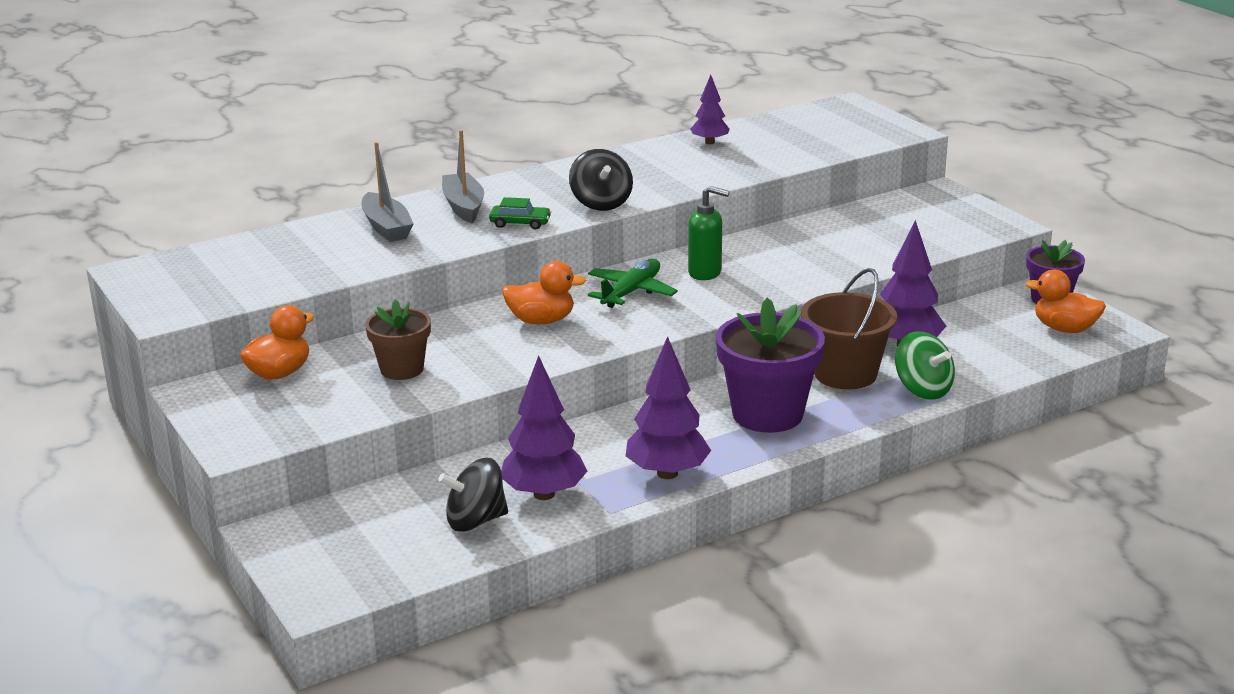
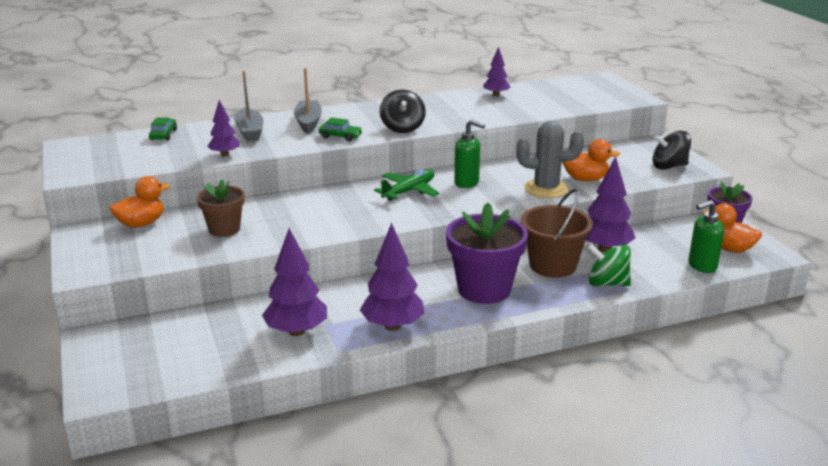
camera: 10 degrees right, 0 degrees up
black spinning top [438,458,508,532] -> black spinning top moved to [652,131,691,170]
orange duck [502,261,586,324] -> orange duck moved to [562,139,620,181]
green spinning top [895,331,955,400] -> green spinning top turned 135 degrees clockwise [588,244,631,286]
none -> green car [149,118,177,140]
none -> purple tree [208,100,240,157]
none -> grey cactus [516,121,584,198]
none -> green soap dispenser [688,200,724,273]

